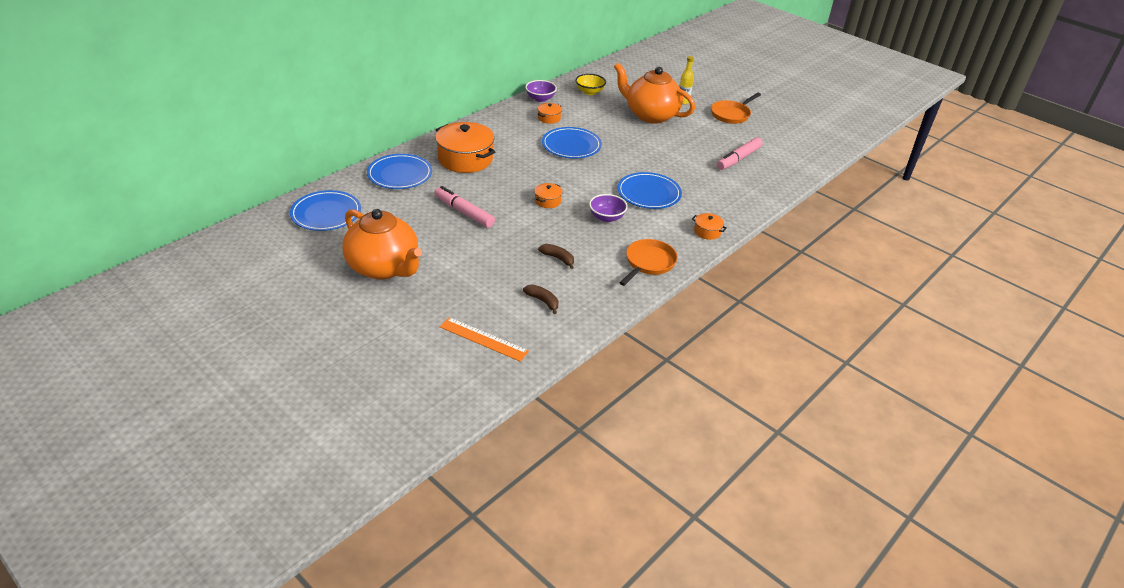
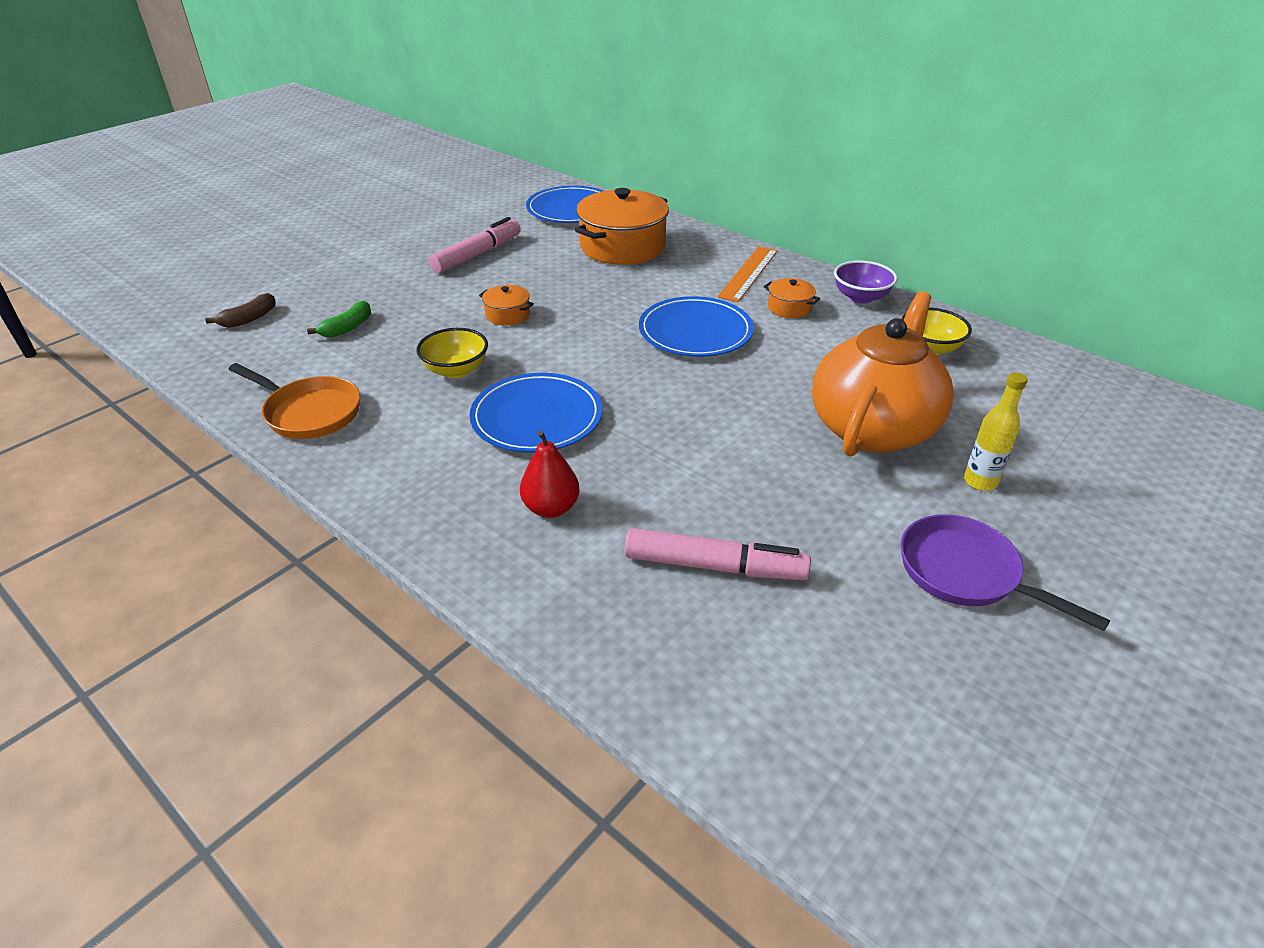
camera: 90 degrees right, 0 degrees up
blue plate [290,190,361,231] -> none
orange teapot [342,209,422,280] -> none
orange ruler [440,317,529,362] -> orange ruler moved to [718,246,778,302]
brown banana [538,244,574,269] -> green banana [307,301,371,338]
purple bowl [589,194,628,222] -> yellow bowl [416,328,488,378]
orange pot [692,213,727,240] -> none
orange pan [711,93,761,124] -> purple pan [900,514,1110,631]
pink marker [717,137,763,170] -> pink marker turned 150 degrees clockwise [624,528,811,580]
none -> red pear [520,431,580,518]

